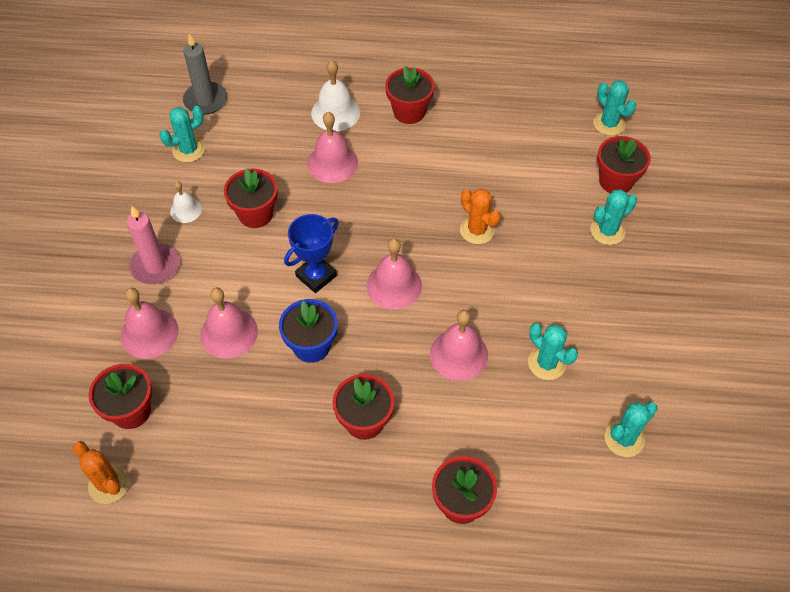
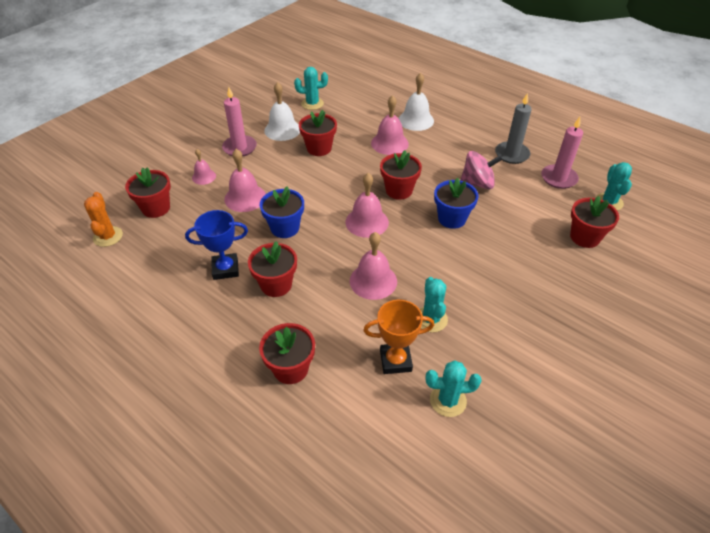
camera: 35 degrees right, 10 degrees down
pink bell [120,288,179,359] -> pink bell [192,149,216,185], size x0.60
white bell [170,181,202,223] -> white bell [264,82,300,141], size x1.68
grey candle [183,33,227,115] -> grey candle moved to [495,93,532,164]
blue trophy [284,214,339,293] -> blue trophy moved to [185,210,248,280]
red flower pot [385,66,435,124] -> red flower pot moved to [380,150,422,200]
orange cactus [460,188,501,244] -> blue flower pot [434,178,478,229]
turquoise cactus [591,189,637,245] -> none
none -> orange trophy [363,300,434,374]
none -> pink spinning top [460,151,503,189]
none -> pink candle [541,117,583,189]

